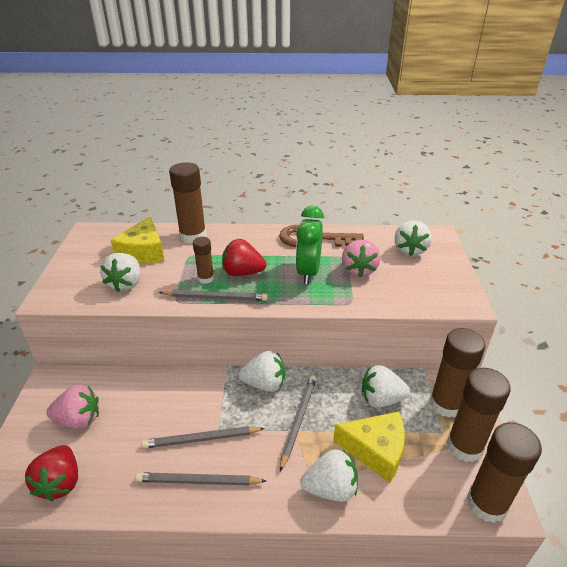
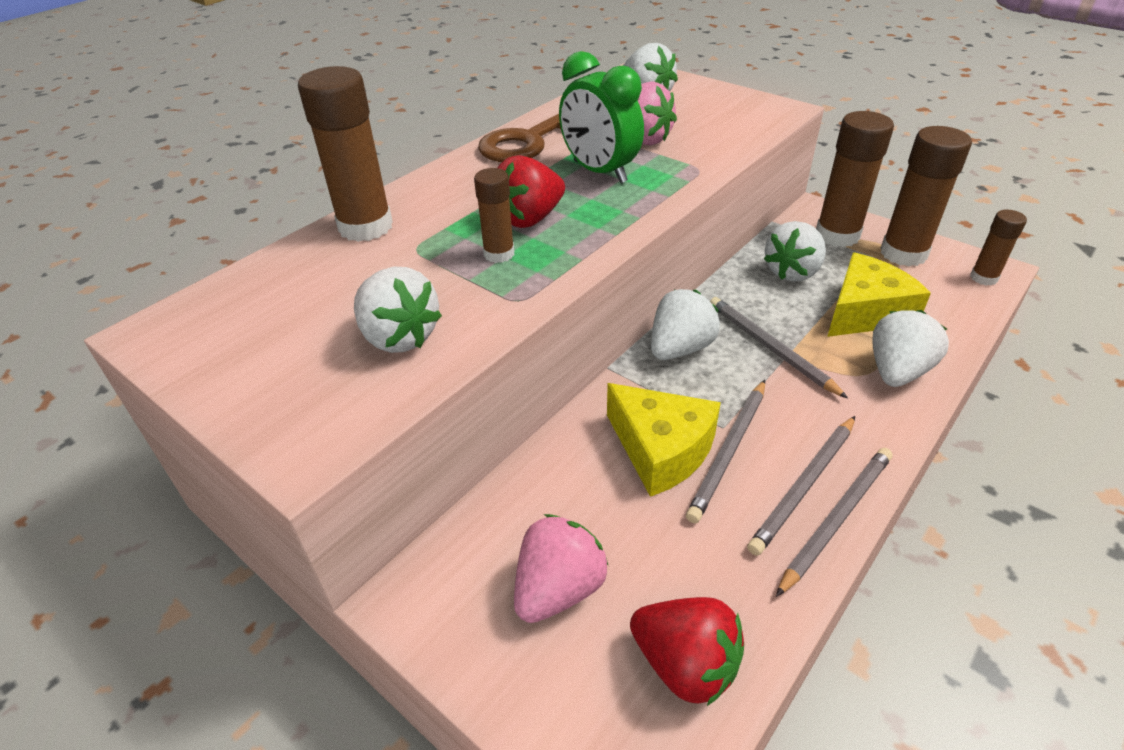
camera: 50 degrees left, 5 degrees up
yellow cheese [111,216,164,264] -> yellow cheese moved to [607,383,721,497]
grey pencil [159,290,268,301] -> grey pencil moved to [776,448,892,597]
brown glue stick [467,422,542,523] -> brown glue stick [970,209,1027,285], size x0.55

